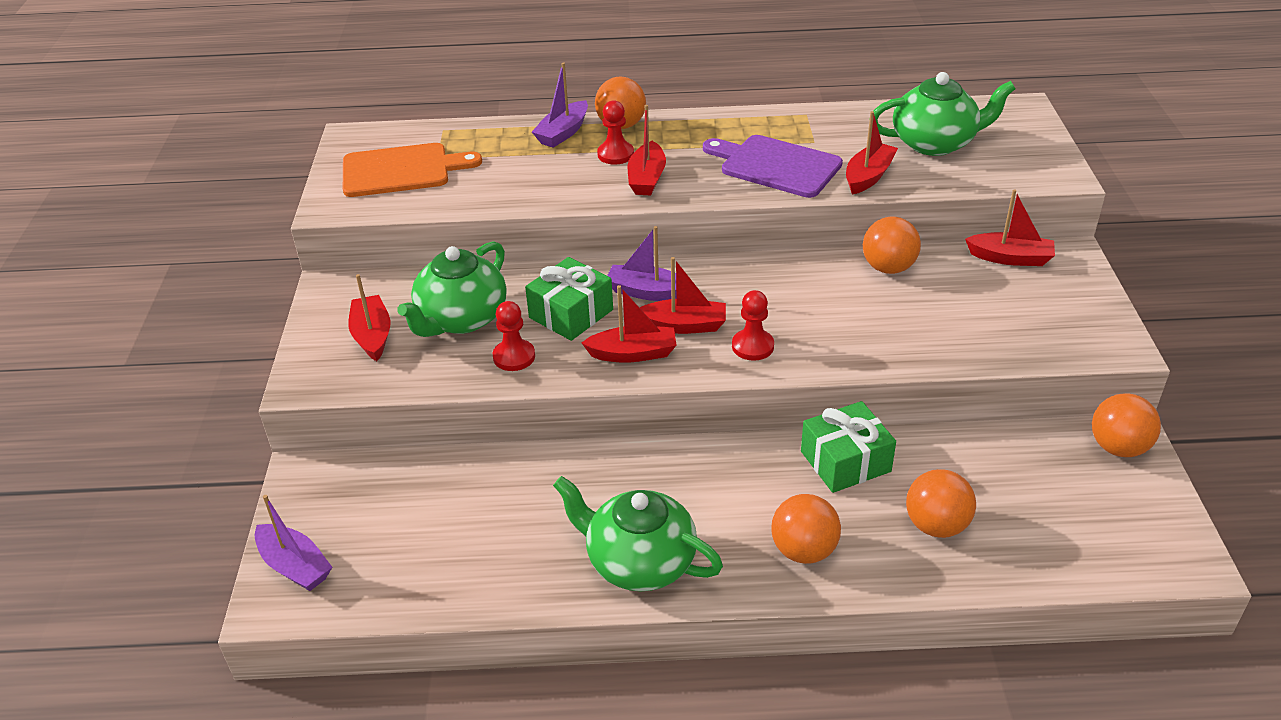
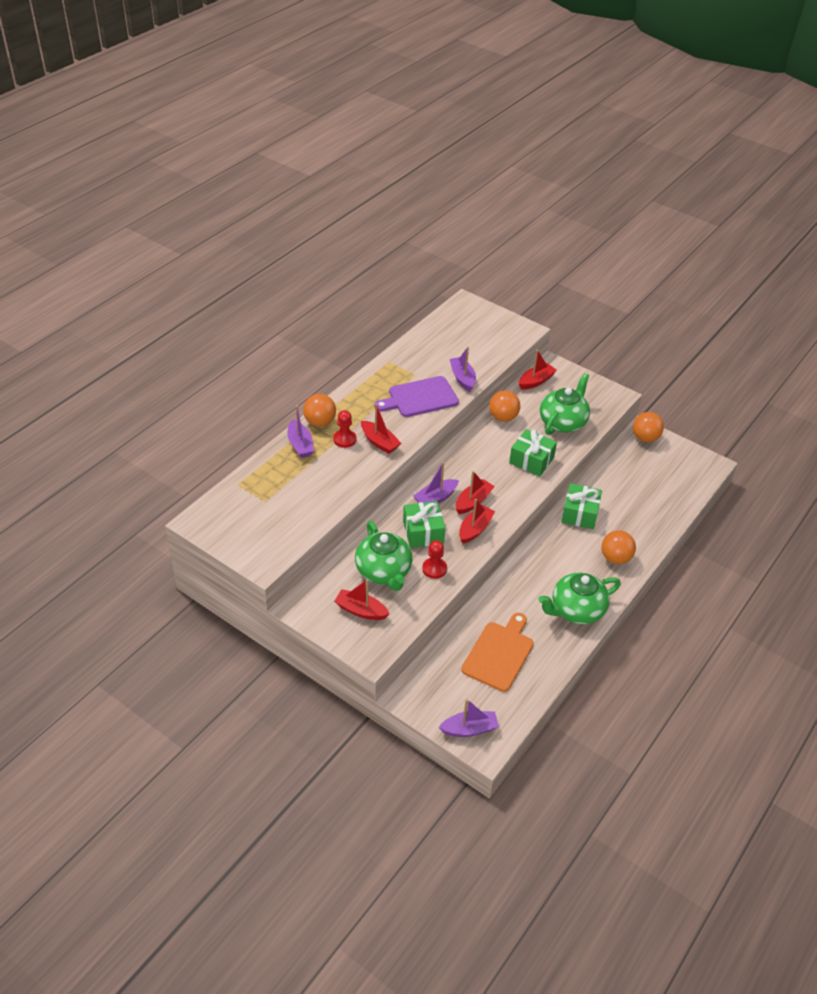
camera: 55 degrees left, 5 degrees up
orange cutting board [343,143,482,197] -> orange cutting board moved to [461,613,534,692]
red pawn [732,290,774,361] -> none
red boat [846,111,898,195] -> purple boat [450,347,476,392]
green teapot [869,72,1016,156] -> green teapot moved to [540,373,590,435]
orange ball [906,469,976,538] -> none
none -> green gift [509,429,557,476]

